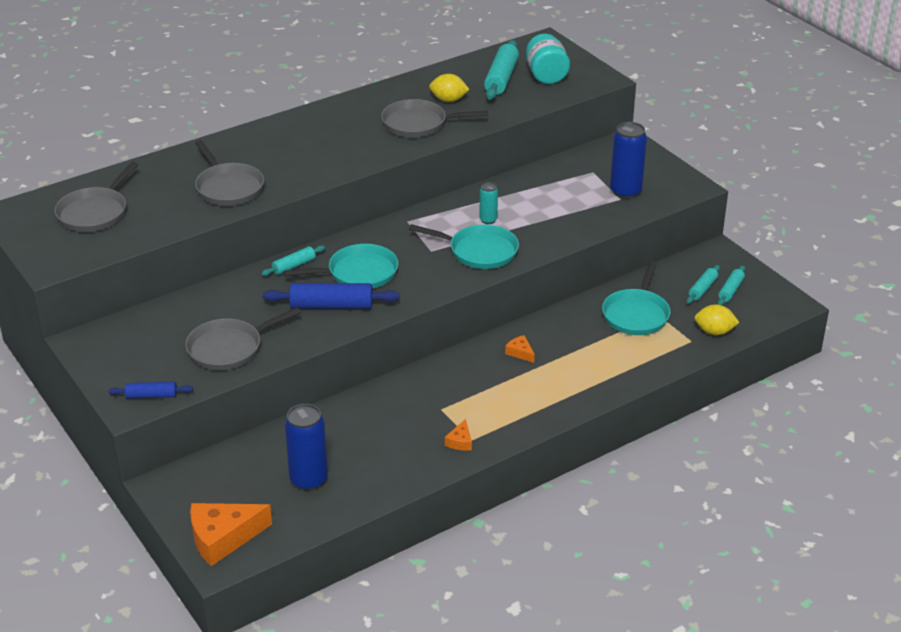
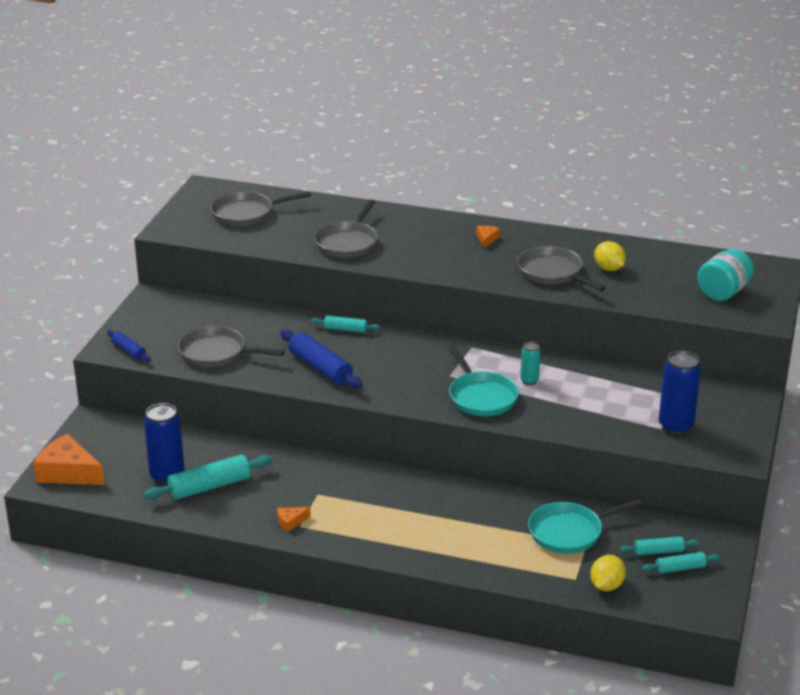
camera: 50 degrees right, 5 degrees down
turquoise pan [283,244,398,289] -> none
turquoise rolling pin [484,40,519,100] -> turquoise rolling pin moved to [144,454,273,500]
orange cheese [505,335,535,363] -> orange cheese moved to [476,226,500,248]
yellow lemon [694,304,740,335] -> yellow lemon turned 60 degrees clockwise [590,555,626,591]

